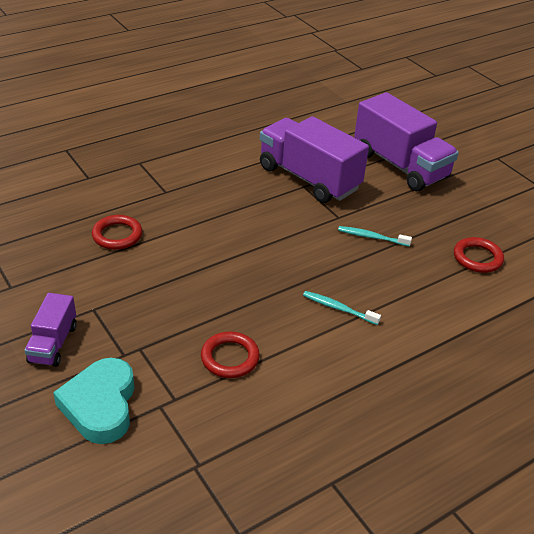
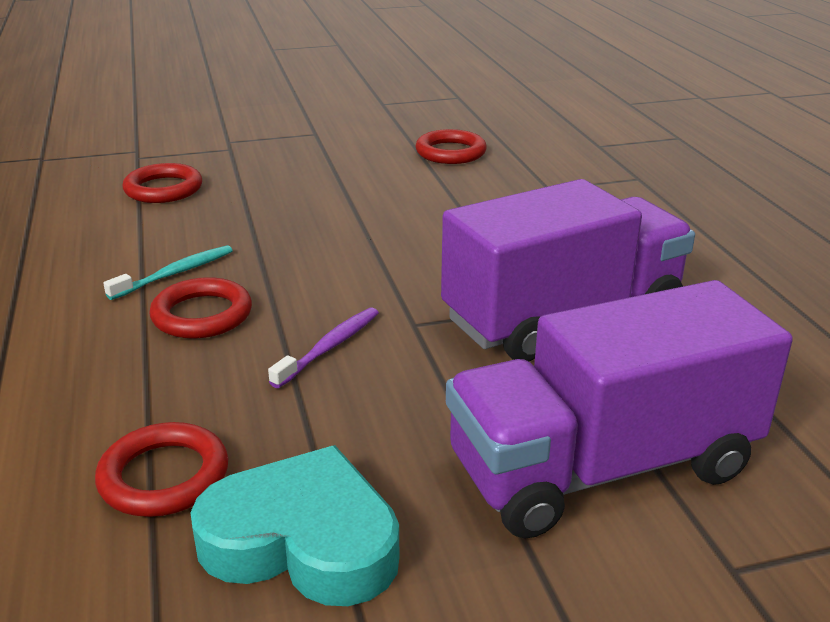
camera: 110 degrees right, 10 degrees down
purple truck [24,293,77,367] -> none
turquoise heart [53,358,135,444] -> turquoise heart moved to [190,445,399,606]
turquoise toothbrush [338,226,412,246] -> purple toothbrush [268,307,379,388]
none -> red ring [149,277,252,339]

